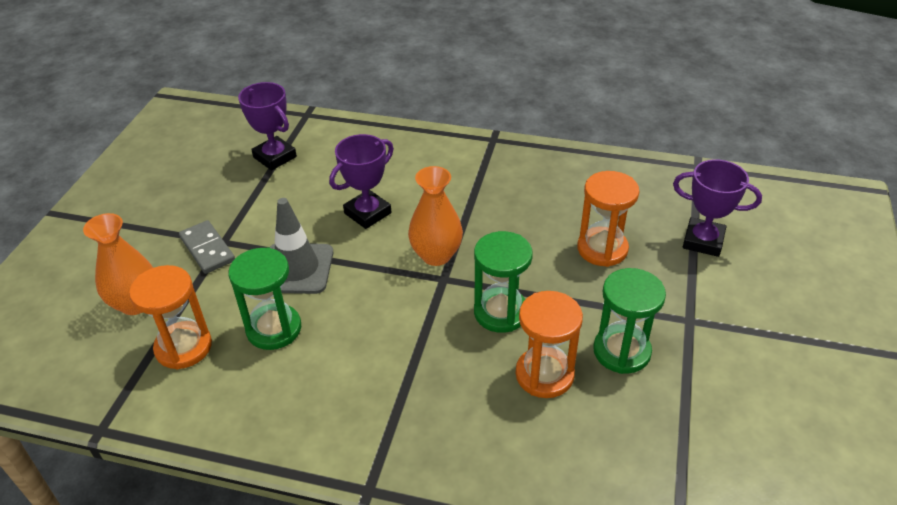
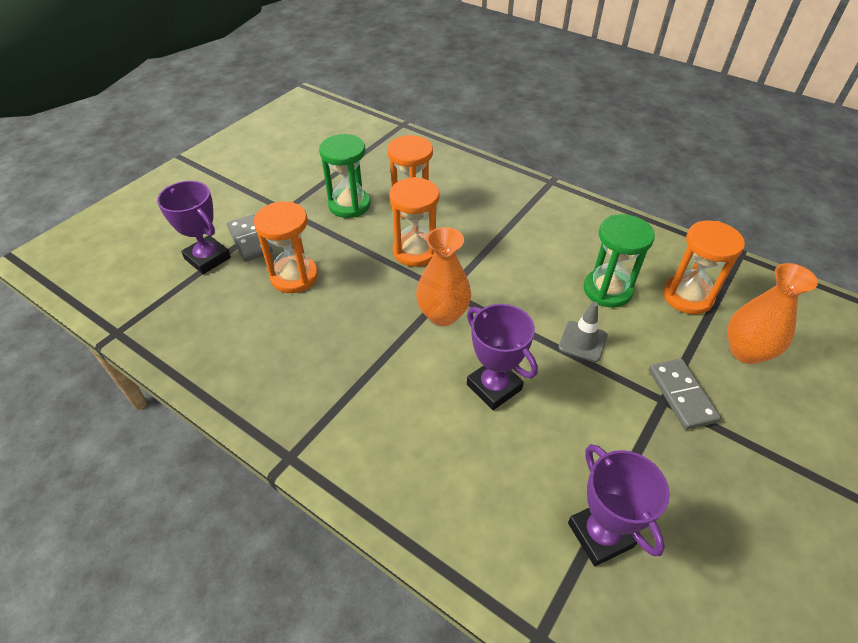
camera: 160 degrees left, 5 degrees up
grey traffic cone [269,198,333,294] -> grey traffic cone [558,302,608,362], size x0.61
purple trophy [329,134,394,229] -> purple trophy turned 75 degrees clockwise [467,304,538,410]
green hourglass [474,231,533,333] -> orange hourglass [389,177,440,267]
none -> grey domino [227,215,273,262]

